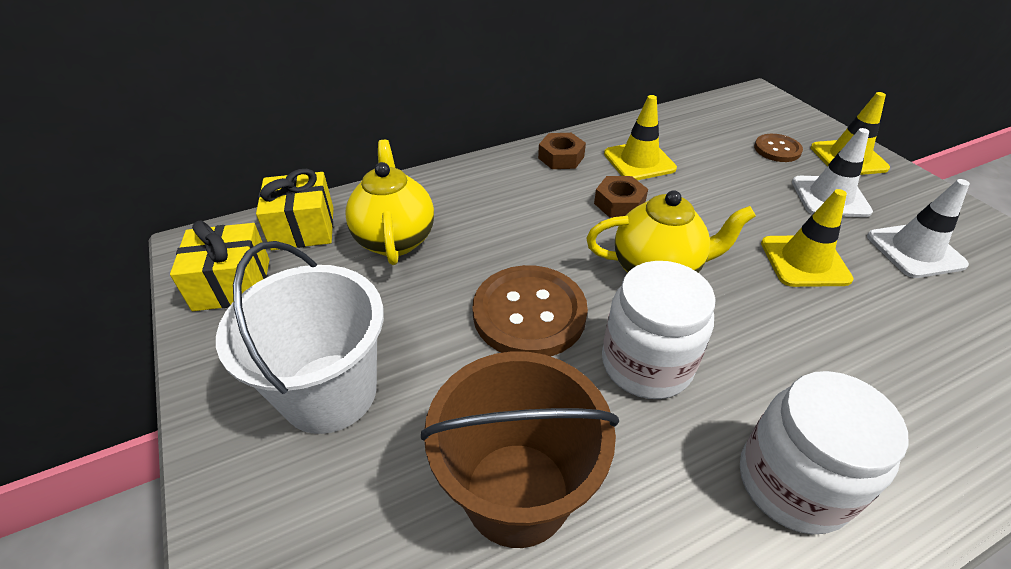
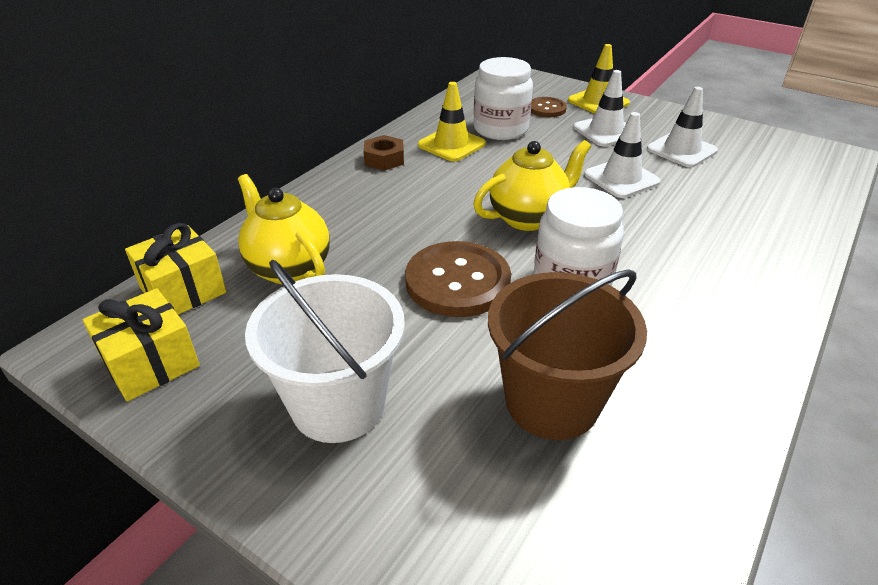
camera: 30 degrees left, 5 degrees down
brown nut [594,176,648,218] -> none
white jar [740,371,909,535] -> white jar moved to [473,57,533,140]
yellow traffic cone [761,189,854,287] -> white traffic cone [584,112,661,198]

